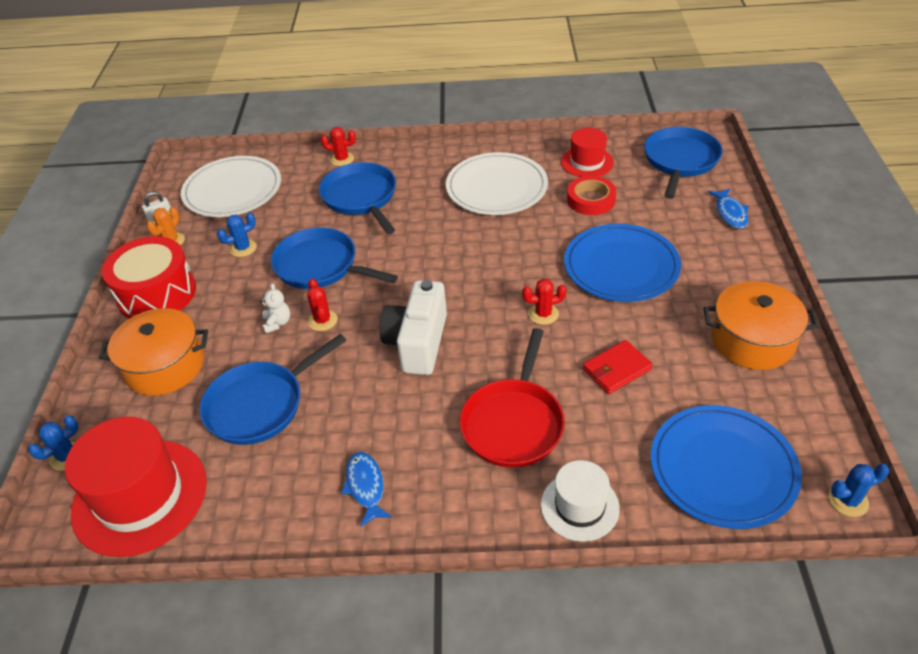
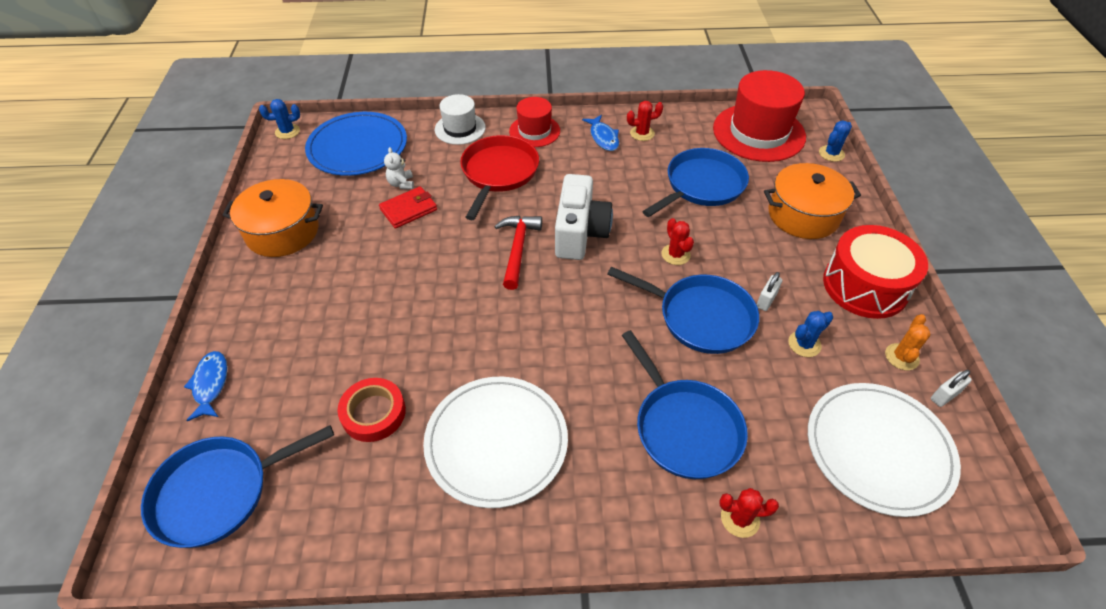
camera: 175 degrees right, 5 degrees up
white teddy bear [260,283,290,333] -> white teddy bear moved to [384,147,414,189]
red cactus [522,279,567,325] -> red cactus moved to [627,101,663,141]
red hat [561,128,614,177] -> red hat moved to [509,97,560,147]
blue plate [564,224,681,302] -> none
blue pan [644,127,723,199] -> blue pan turned 45 degrees clockwise [141,425,334,548]
none -> red hammer [494,216,542,290]
none -> white padlock [757,272,782,311]

